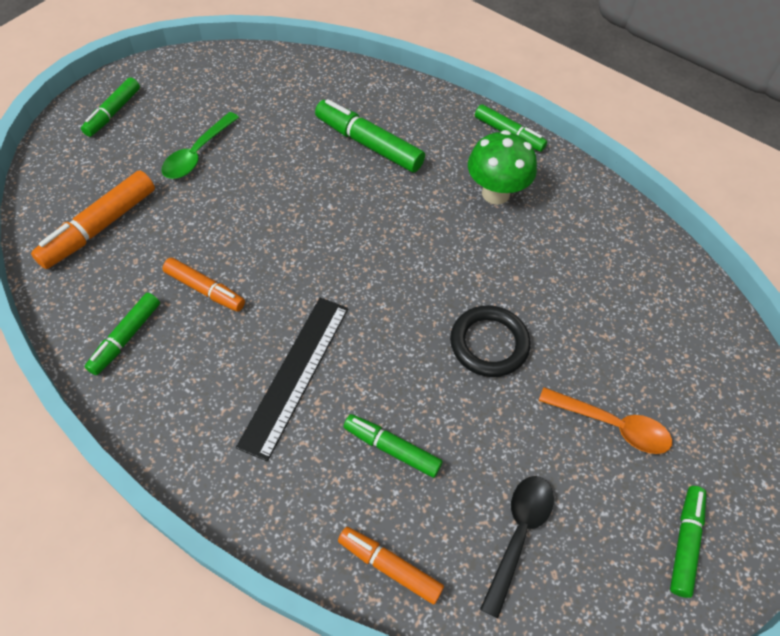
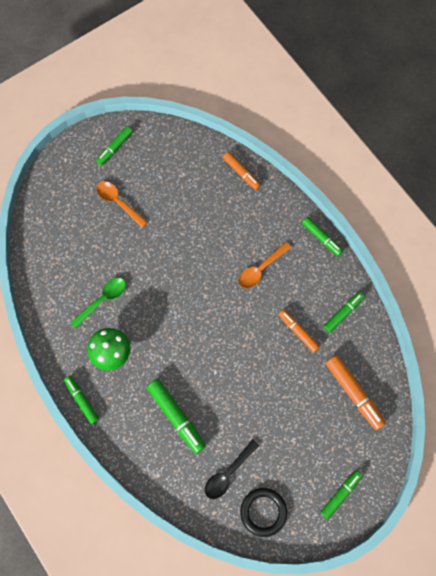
camera: 160 degrees left, 15 degrees up
orange marker [31,171,155,269] -> orange marker turned 90 degrees clockwise [325,355,386,430]
green spoon [162,112,239,179] -> green spoon moved to [70,278,126,328]
black ruler [236,298,348,462] -> orange spoon [238,242,291,289]
green marker [344,414,442,478] -> green marker moved to [302,217,343,256]
black ring [450,305,530,377] -> black ring moved to [240,488,287,537]
black spoon [480,476,554,618] -> black spoon moved to [205,439,259,499]

